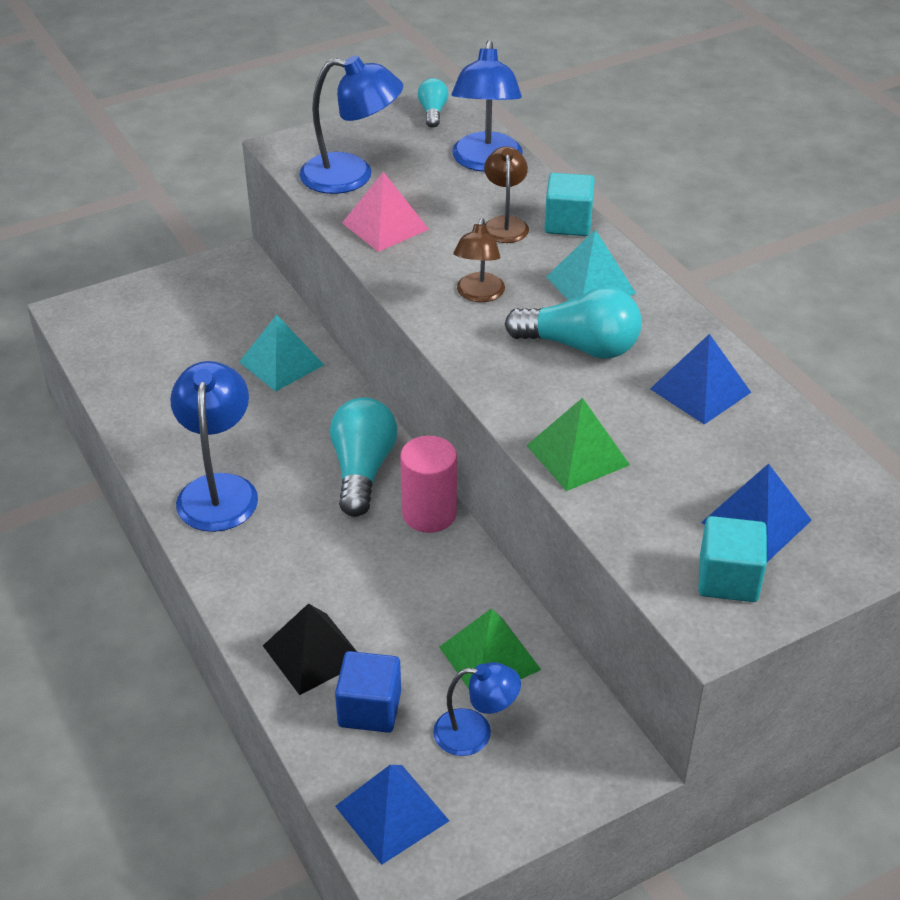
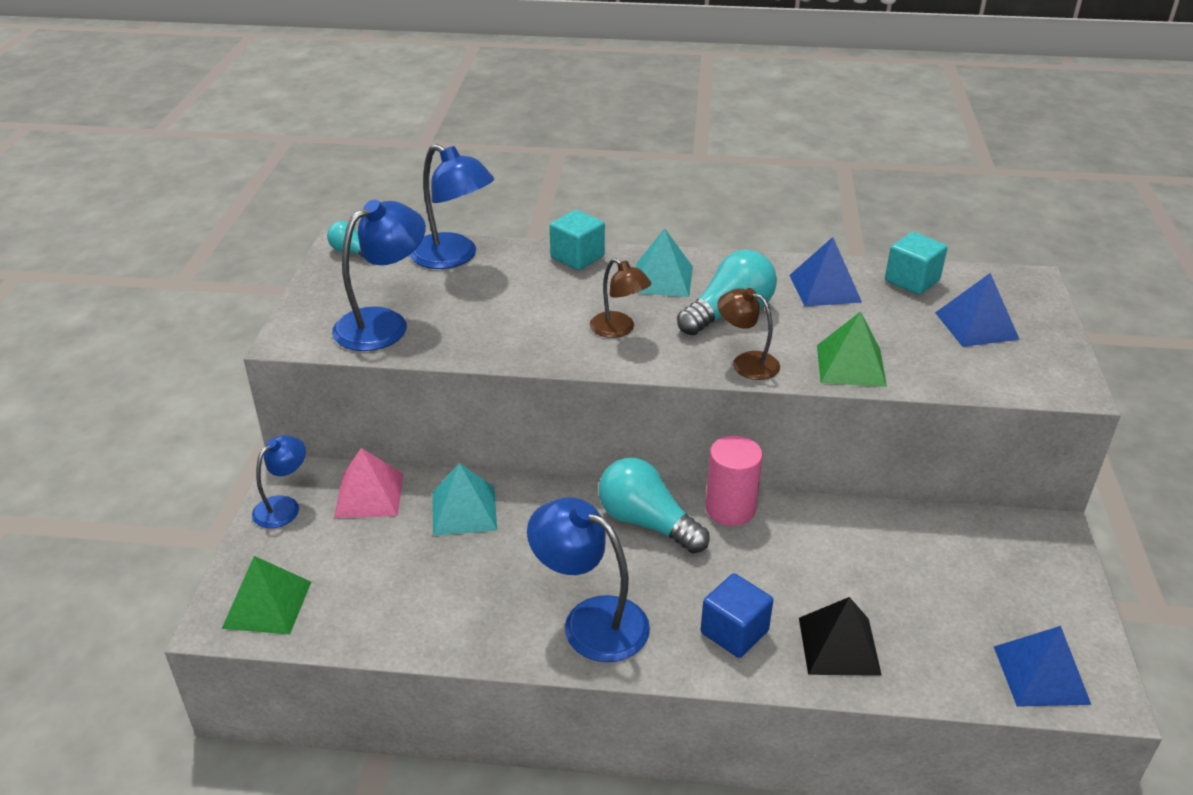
camera: 55 degrees left, 5 degrees down
blue cube [335,651,401,733] -> blue cube moved to [701,573,773,658]
pink pyramid [342,172,429,252] -> pink pyramid moved to [334,448,403,518]
blue lamp [433,662,521,756] -> blue lamp moved to [252,435,306,528]
green pyramid [439,608,541,689] -> green pyramid moved to [222,556,311,634]
brown lamp [484,146,529,243] -> brown lamp moved to [718,288,780,380]
turquoise cube [698,516,767,602] -> turquoise cube moved to [885,232,948,295]

